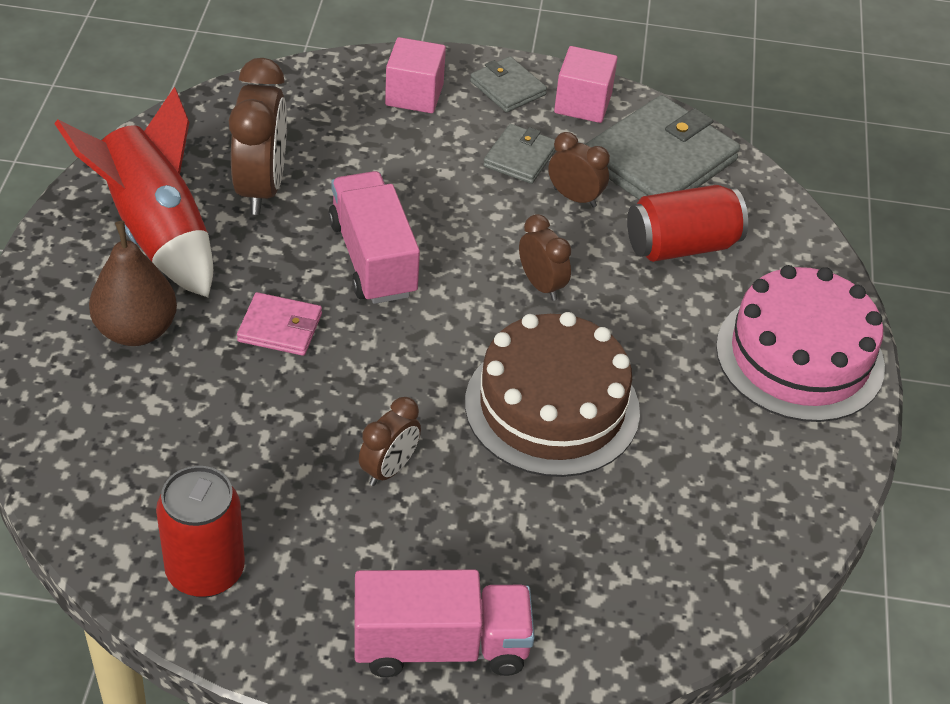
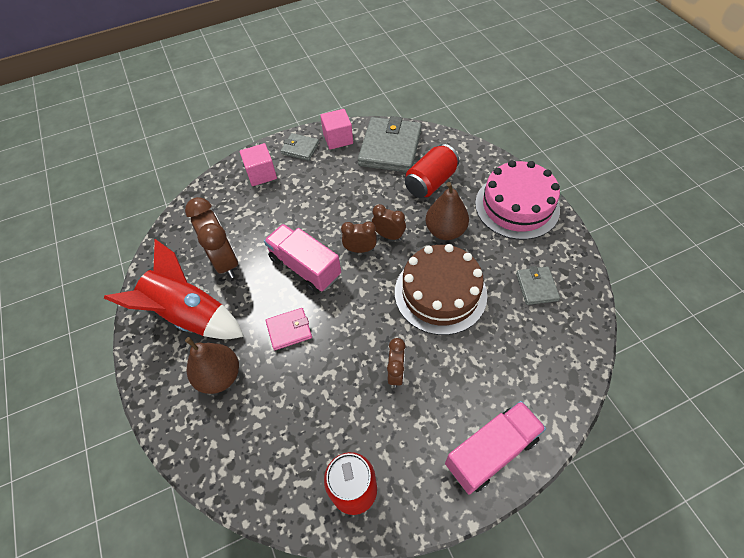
camera: 25 degrees left, 10 degrees up
grey wallet [483,124,556,184] -> grey wallet moved to [516,266,560,305]
brown clock [548,132,610,207] -> brown clock moved to [341,221,377,253]
none -> brown pear [426,182,469,240]

